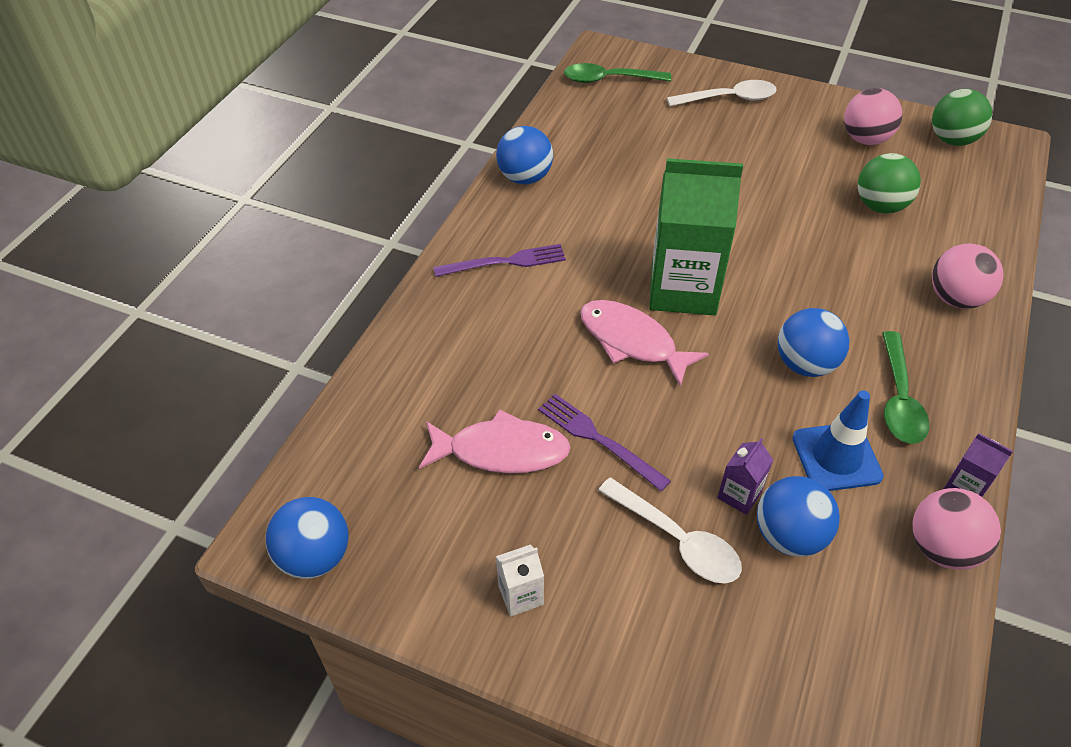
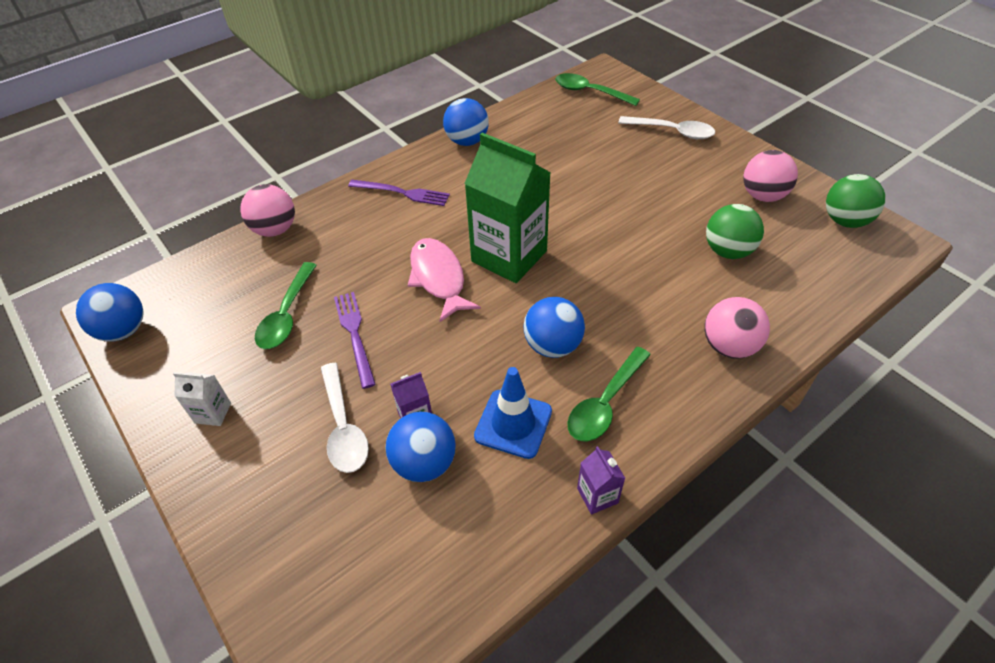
camera: 30 degrees right, 0 degrees up
pink fish [419,409,571,473] -> green spoon [255,262,317,349]
pink ball [912,488,1001,570] -> pink ball moved to [240,184,295,237]

